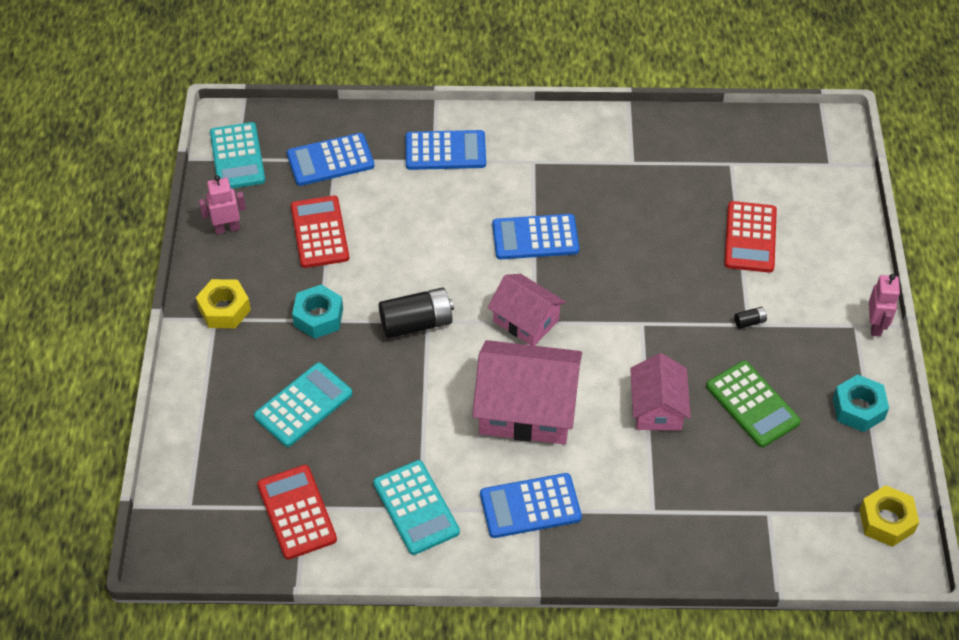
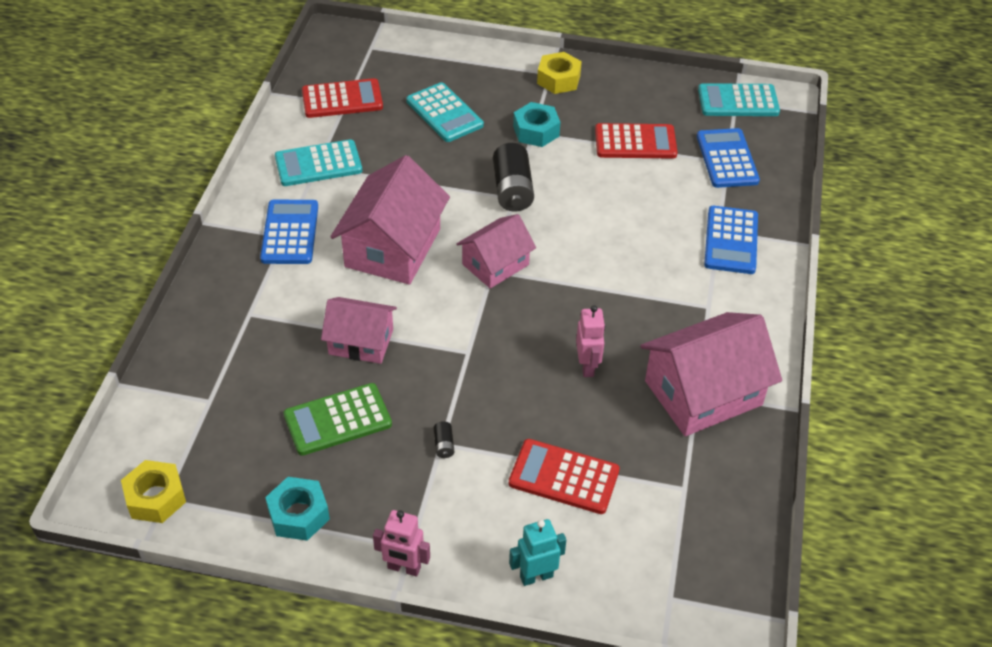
camera: 100 degrees right, 5 degrees down
pink robot [199,175,246,234] -> pink robot moved to [576,305,605,377]
blue calculator [492,214,579,259] -> none
none -> turquoise robot [509,519,566,586]
none -> pink house [640,312,782,436]

